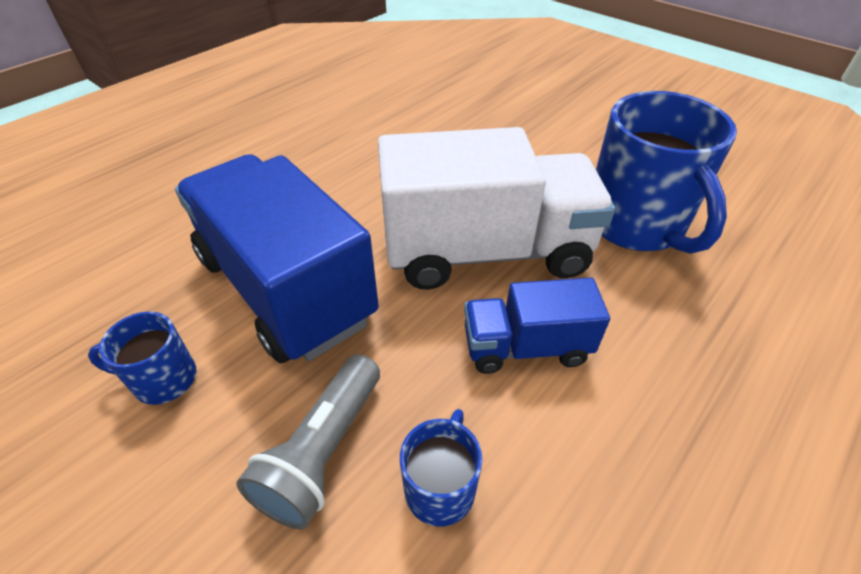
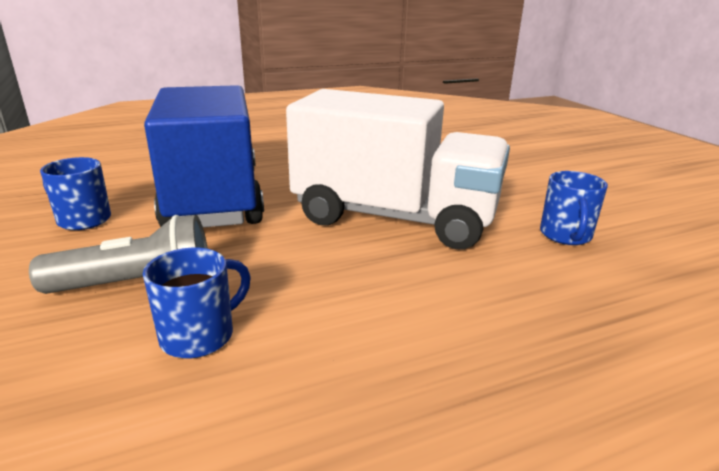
camera: 25 degrees right, 20 degrees down
grey flashlight [236,354,380,529] -> grey flashlight turned 150 degrees counterclockwise [29,215,208,294]
blue truck [464,278,610,374] -> none
blue mug [596,91,737,254] -> blue mug [540,171,608,245], size x0.47

